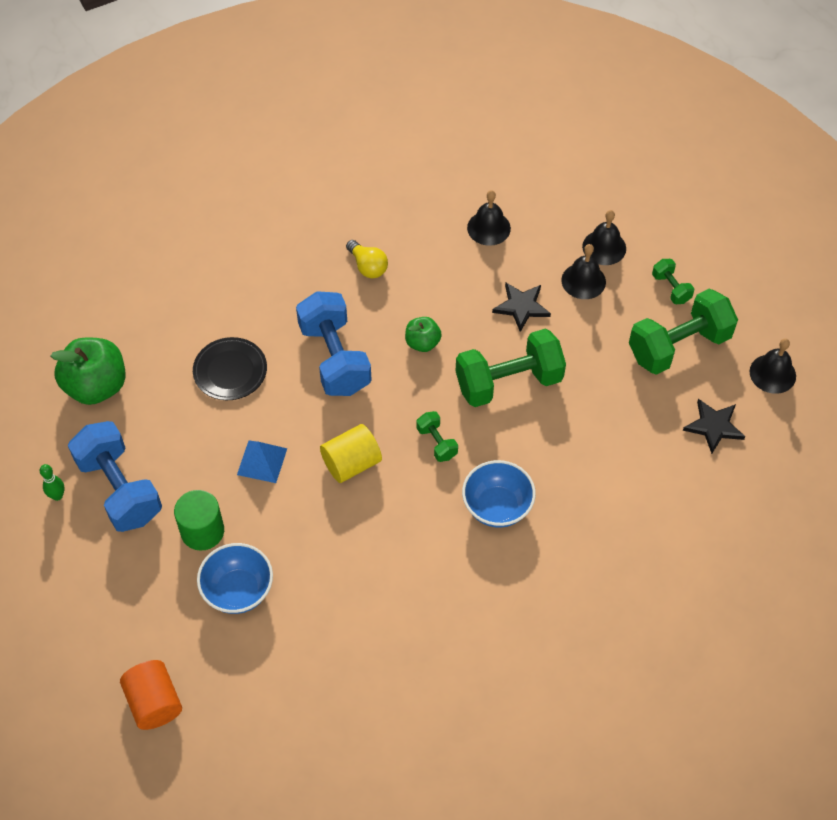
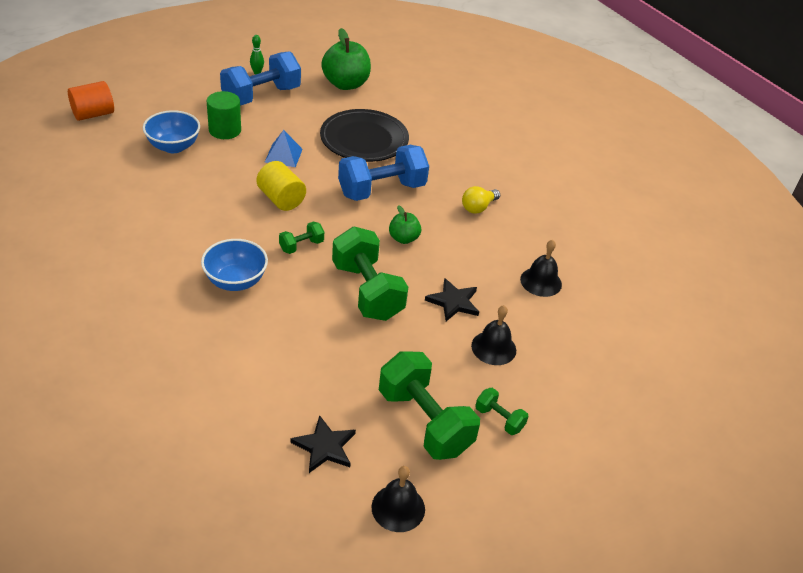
camera: 80 degrees right, 15 degrees down
black plate [193,337,267,400] -> black plate [320,109,409,162], size x1.54
black bell [582,210,626,265] -> none
green dumbbell [652,259,695,304] -> green dumbbell turned 75 degrees clockwise [475,388,528,435]

